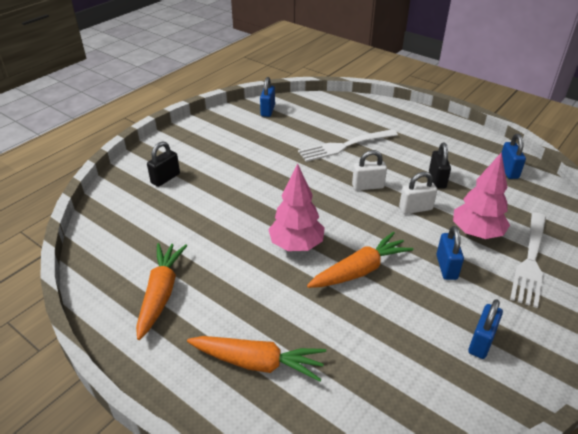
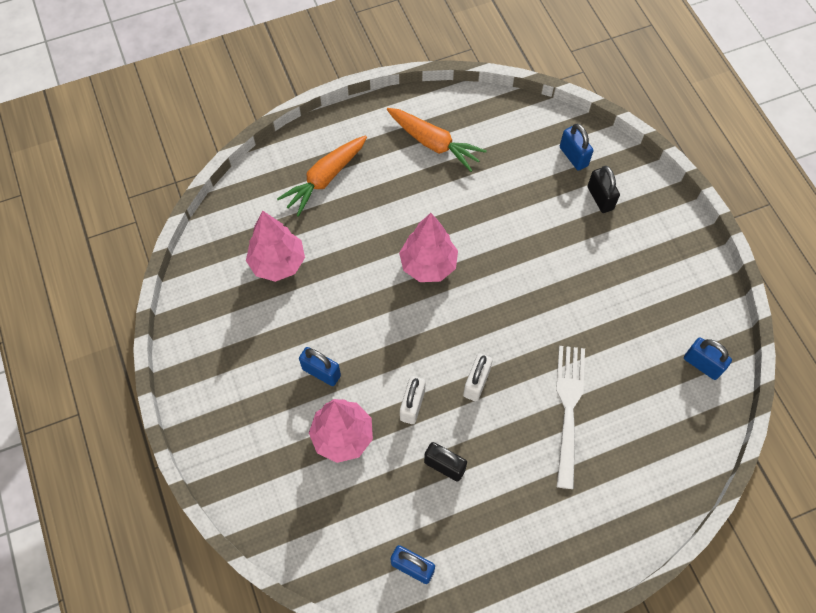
camera: 120 degrees right, 25 degrees up
orange carrot [307,232,414,288] -> none
blue padlock [468,299,503,359] -> blue padlock moved to [560,124,593,171]
white fork [510,212,546,308] -> none
none -> pink tree [246,211,305,282]

